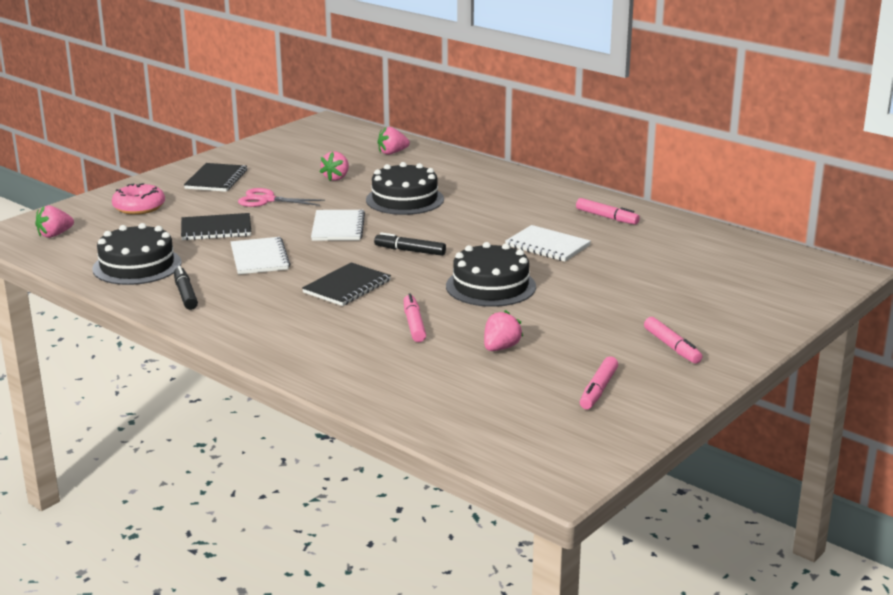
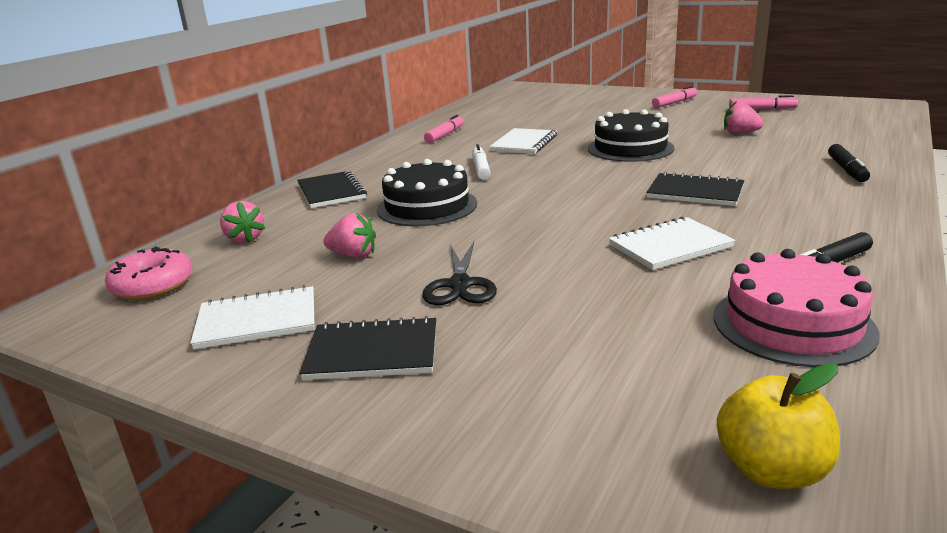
camera: 100 degrees left, 0 degrees up
pink strawberry [35,205,74,238] -> yellow apple [717,363,840,489]
black cake [92,223,182,285] -> pink cake [714,249,880,367]
pink donut [112,183,165,215] -> pink donut moved to [105,246,193,300]
black notebook [181,213,251,241] -> black notebook moved to [297,171,367,208]
pink scissors [238,188,325,207] -> black scissors [422,242,497,305]
white notebook [311,210,365,241] -> white notebook moved to [190,285,315,350]
black marker [374,232,446,256] -> black marker moved to [828,144,870,182]
pink marker [404,294,426,342] -> none
none -> white marker [472,144,491,180]

